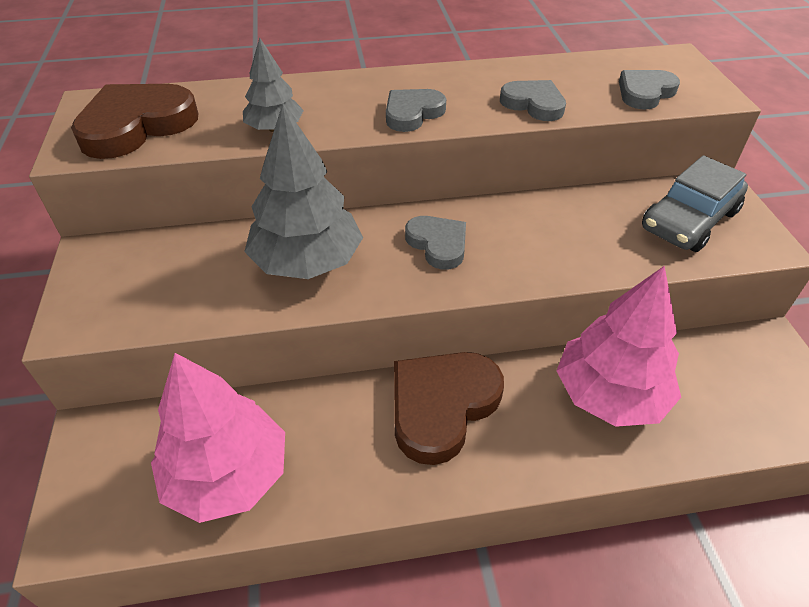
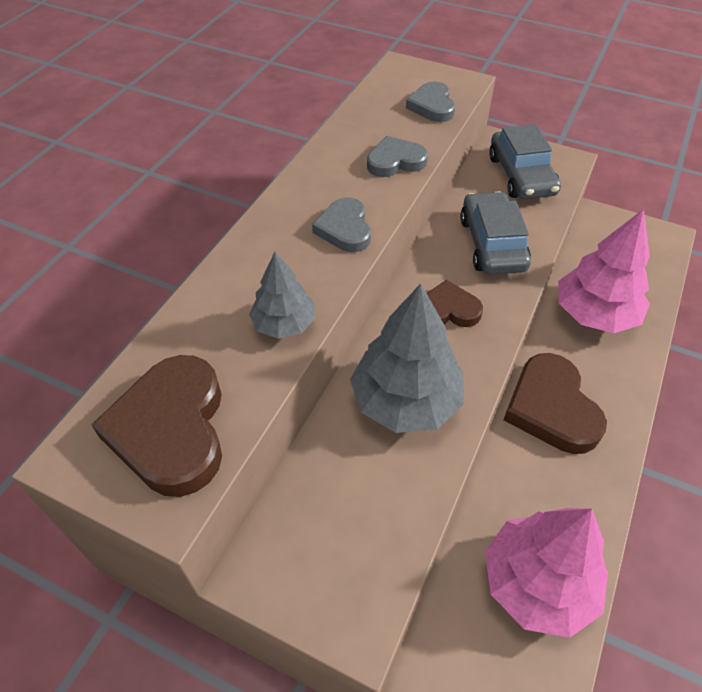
camera: 55 degrees left, 5 degrees up
grey heart [405,216,466,270] -> brown heart [427,280,483,327]
none -> grey car [460,191,531,275]

